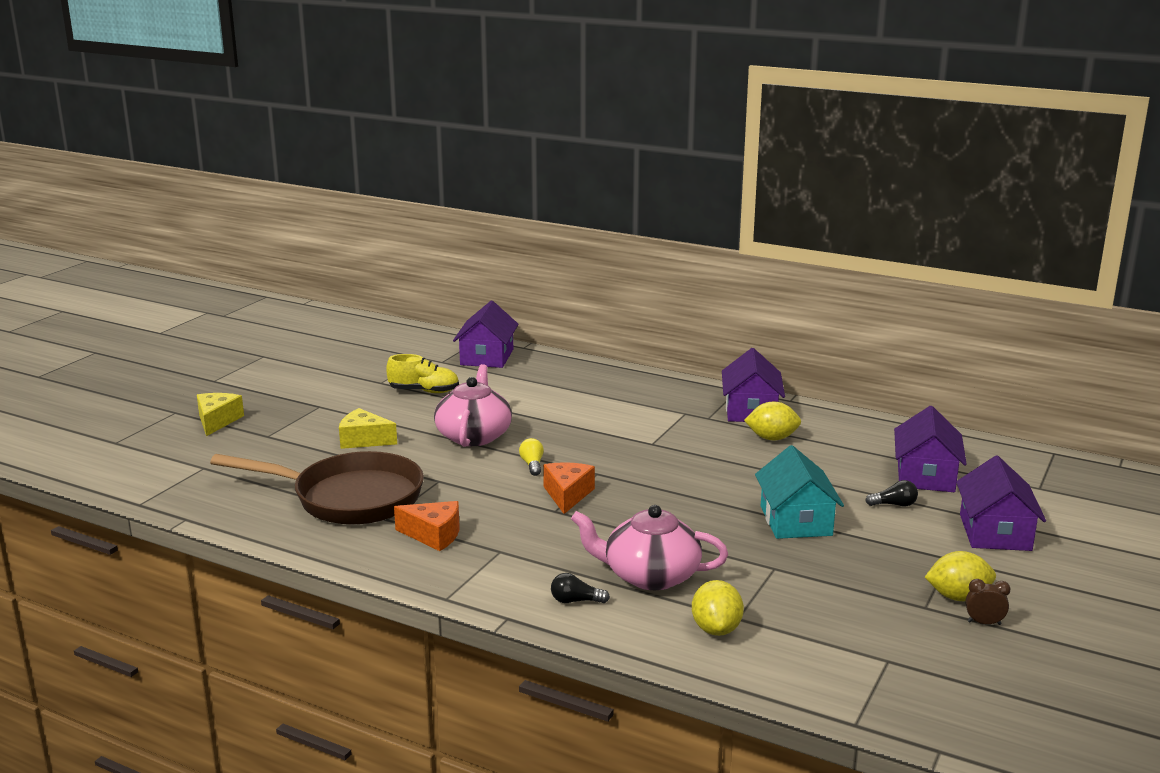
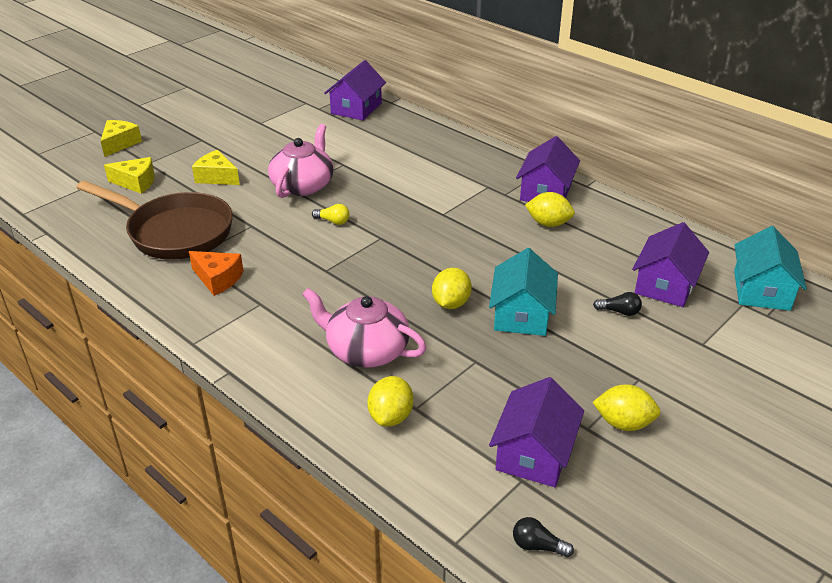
camera: 15 degrees right, 15 degrees up
yellow shoe [386,354,459,393] -> none
yellow light bulb [519,438,544,476] -> yellow light bulb turned 105 degrees clockwise [312,204,350,225]
orange cheese [543,462,595,514] -> none
black light bulb [551,573,610,603] -> black light bulb moved to [513,517,574,557]
purple house [956,456,1046,551] -> purple house moved to [489,377,584,487]
brown clock [966,579,1010,625] -> none
none -> yellow cheese [104,157,155,194]
none -> yellow lemon [432,268,472,309]
none -> turquoise house [734,226,807,311]

